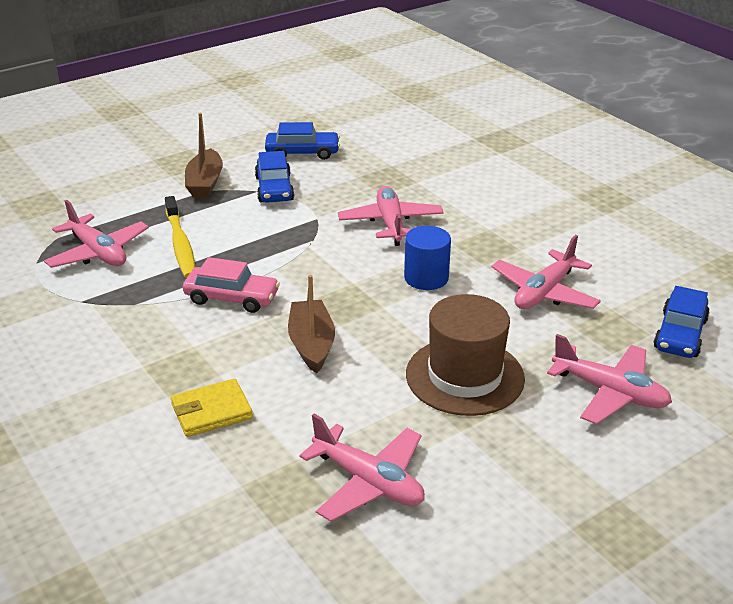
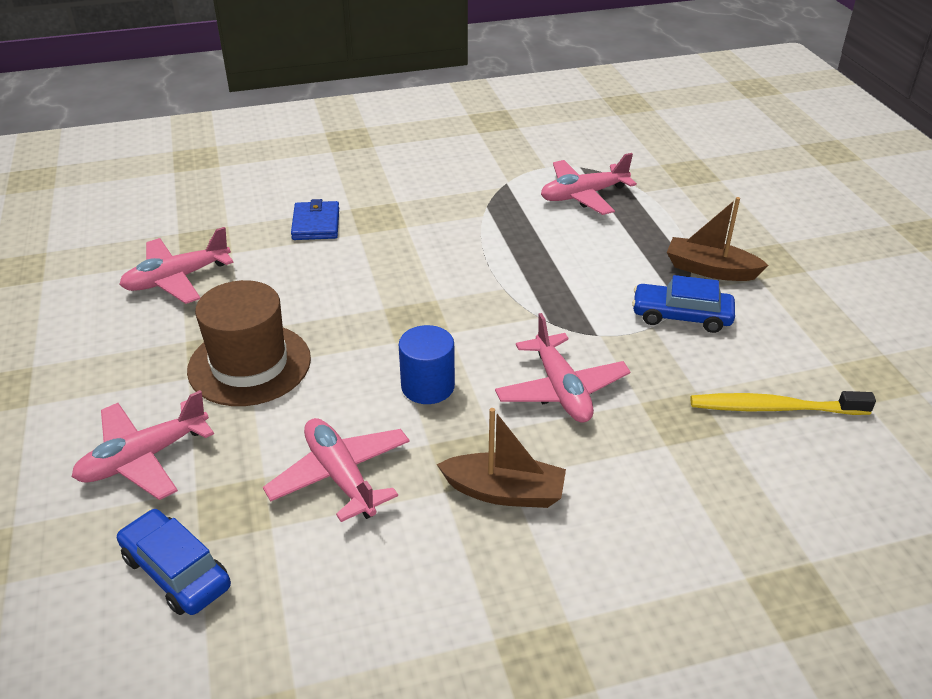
camera: 110 degrees right, 5 degrees up
yellow toothbrush [165,196,195,278] -> yellow toothbrush moved to [691,391,876,415]
yellow wallet [171,379,253,437] -> blue wallet [291,199,339,240]
pink car [183,257,280,313] -> none
blue car [265,122,340,160] -> none
brown boat [288,275,335,373] -> brown boat moved to [437,408,566,508]
pink plane [338,186,444,246] -> pink plane turned 60 degrees clockwise [495,313,630,423]

